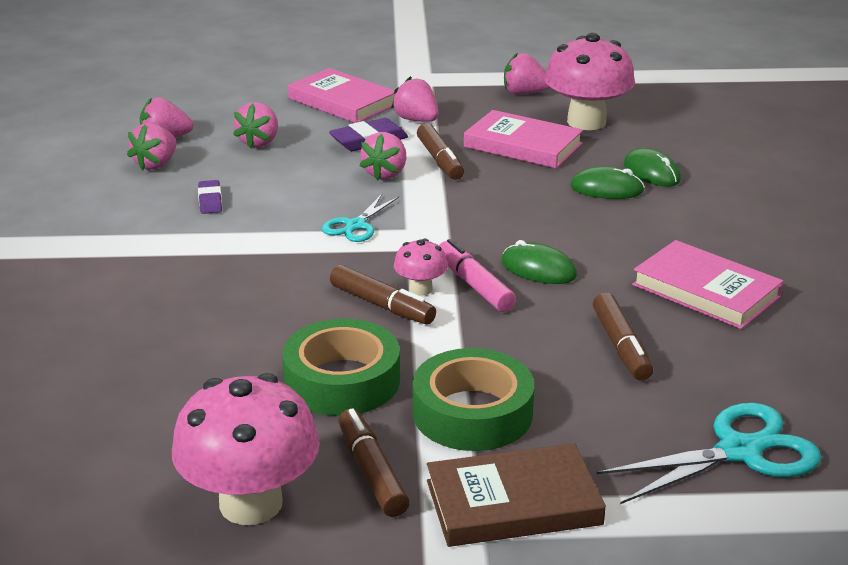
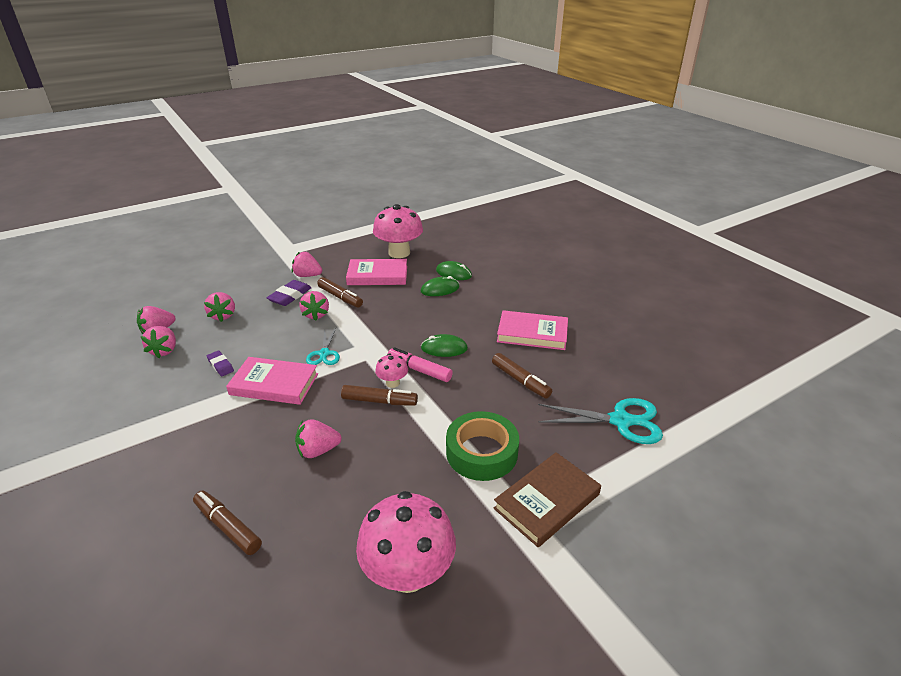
camera: 30 degrees left, 5 degrees up
green tape [282,319,400,416] -> none
pink book [288,68,395,123] -> pink book moved to [226,357,318,405]
brown marker [338,408,410,517] -> brown marker moved to [193,491,262,555]
pink strawberry [504,52,550,94] -> pink strawberry moved to [295,419,342,458]
turquoise scissors [597,403,822,504] -> turquoise scissors turned 60 degrees clockwise [538,398,663,444]

